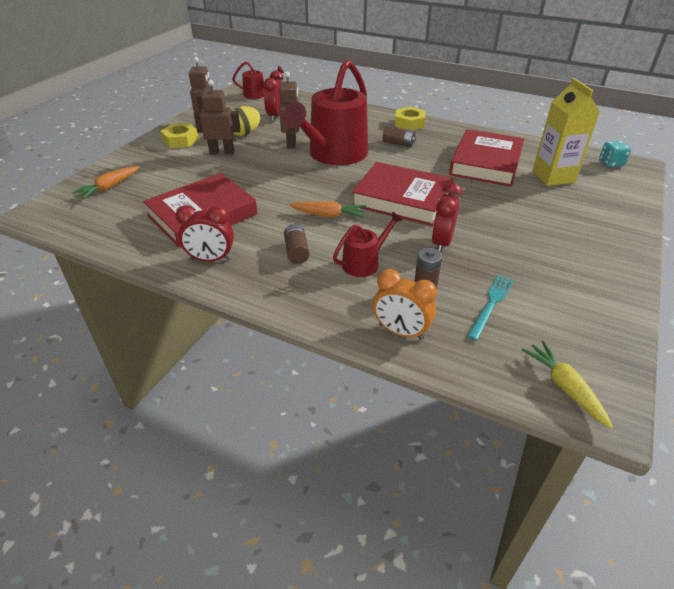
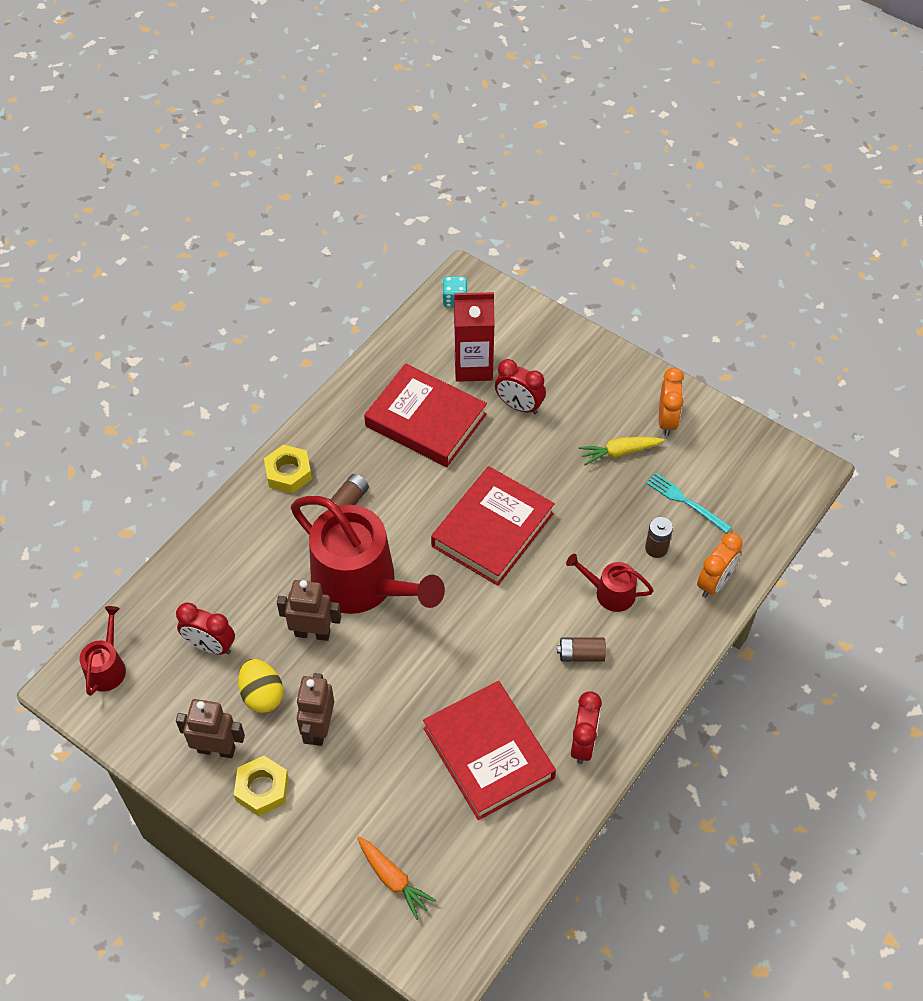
camera: 80 degrees left, 15 degrees up
orange carrot [289,202,366,218] -> none
red watering can [333,212,403,277] -> red watering can turned 45 degrees counterclockwise [566,554,654,612]
red clock [432,183,462,252] -> red clock moved to [495,359,546,414]
yellow carrot [522,341,613,428] -> yellow carrot moved to [578,437,664,466]
yellow carton [532,78,600,186] -> red carton [454,292,495,382]
none -> orange clock [659,367,684,436]

